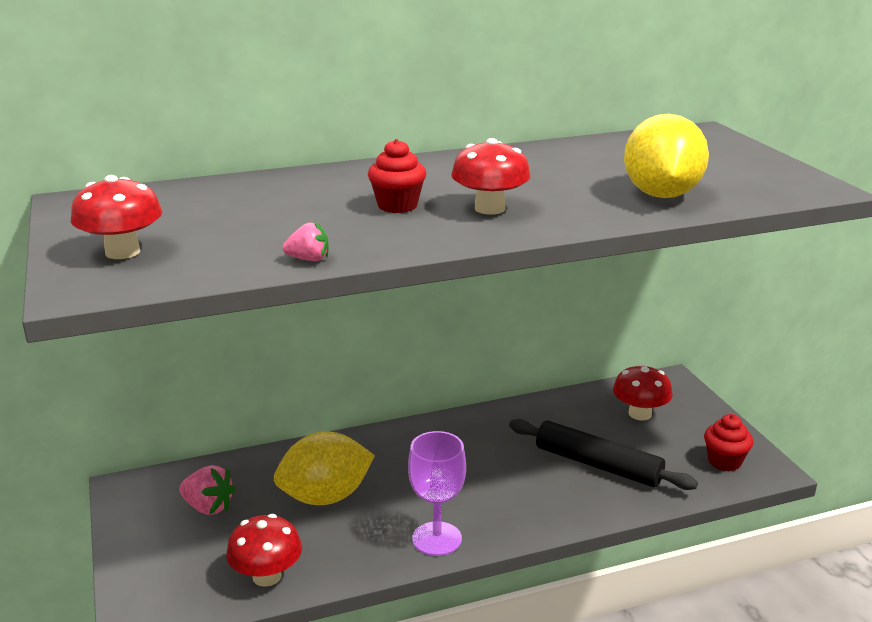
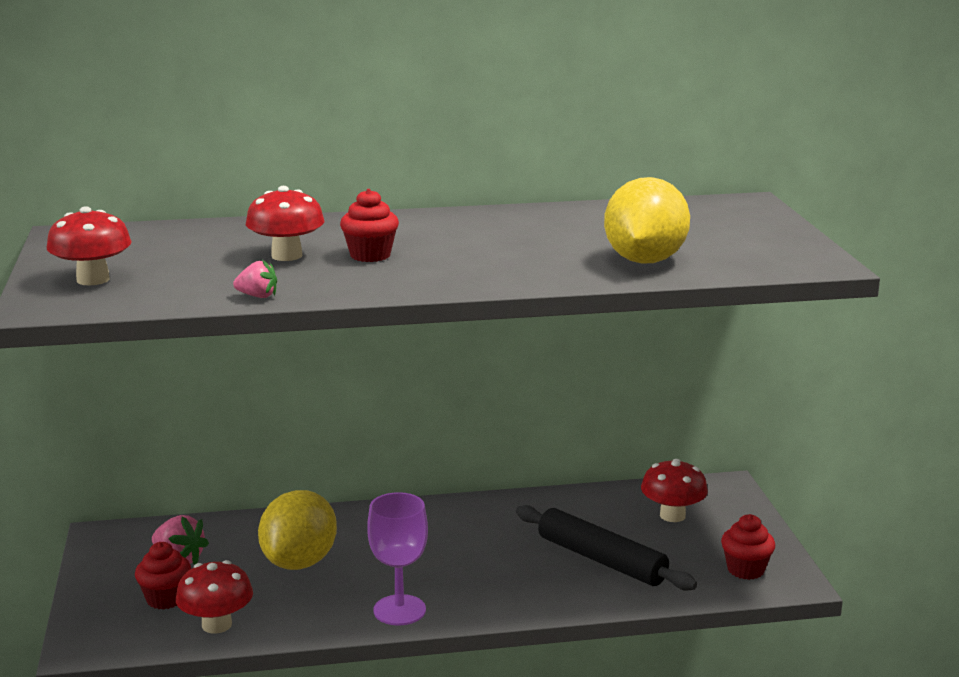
camera: 10 degrees right, 5 degrees down
yellow lemon [274,431,375,505] -> yellow lemon turned 60 degrees counterclockwise [258,490,337,570]
red mushroom [451,138,531,215] -> red mushroom moved to [246,186,324,261]
none -> red cupcake [135,542,191,610]

